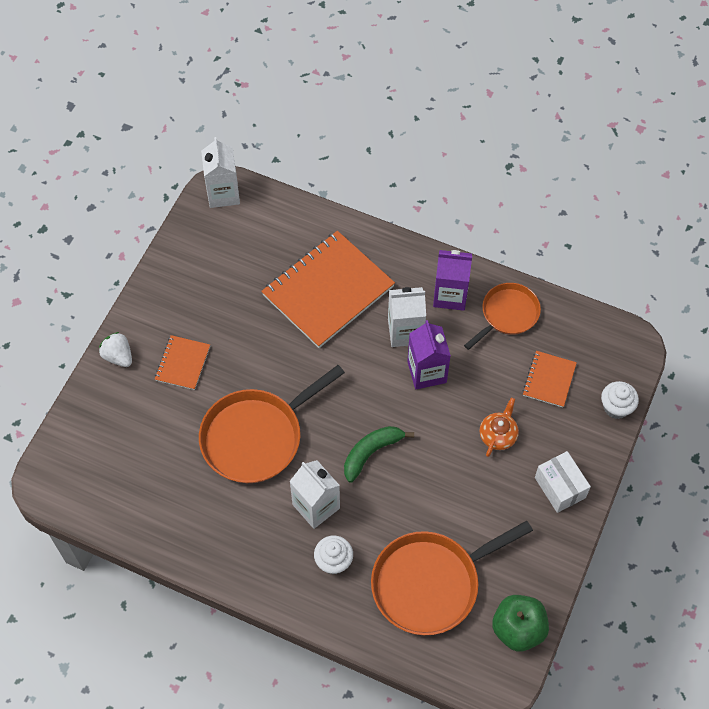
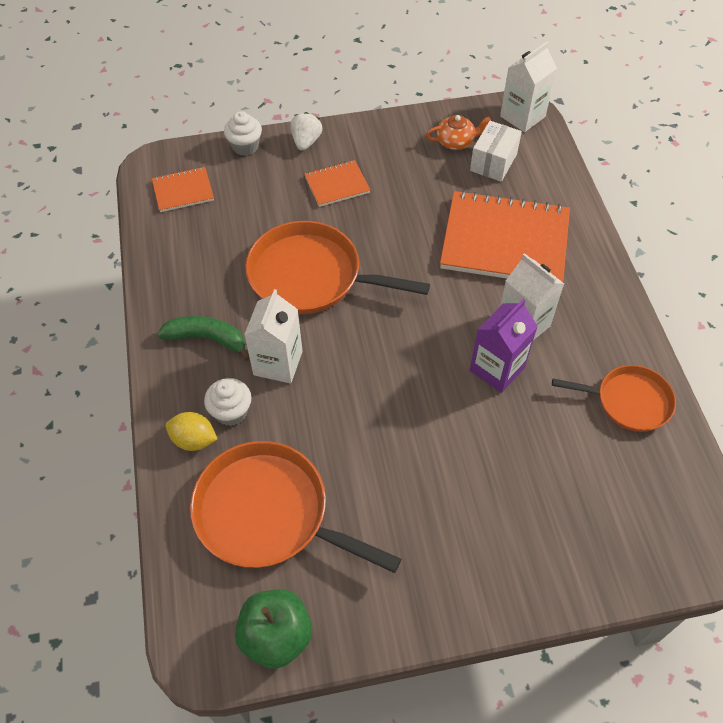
camera: 55 degrees right, 5 degrees down
green banana [344,426,414,483] -> green banana moved to [157,316,250,361]
purple carton [433,250,472,311] -> none
orange teapot [479,398,519,457] -> orange teapot moved to [426,115,491,150]
orange notebook [522,351,577,407] -> orange notebook moved to [152,167,214,212]
white box [535,451,591,513] -> white box moved to [470,121,522,182]
white cupcake [601,381,639,419] -> white cupcake moved to [224,111,262,156]
none -> yellow lemon [166,412,217,451]

